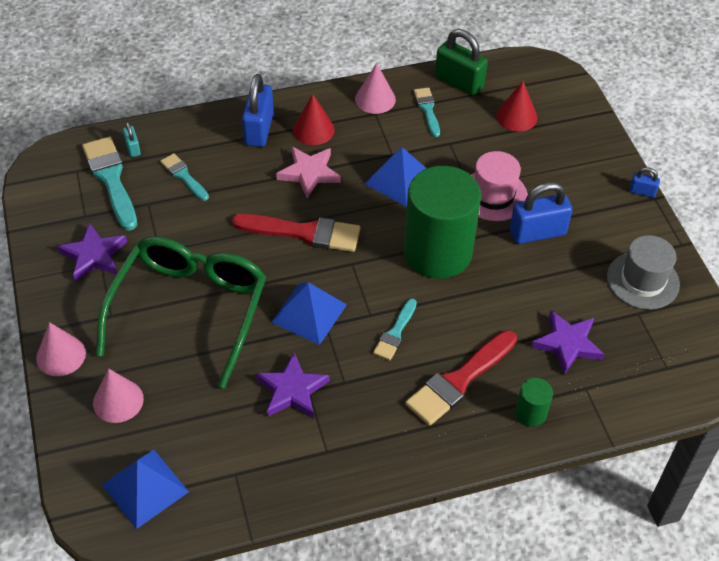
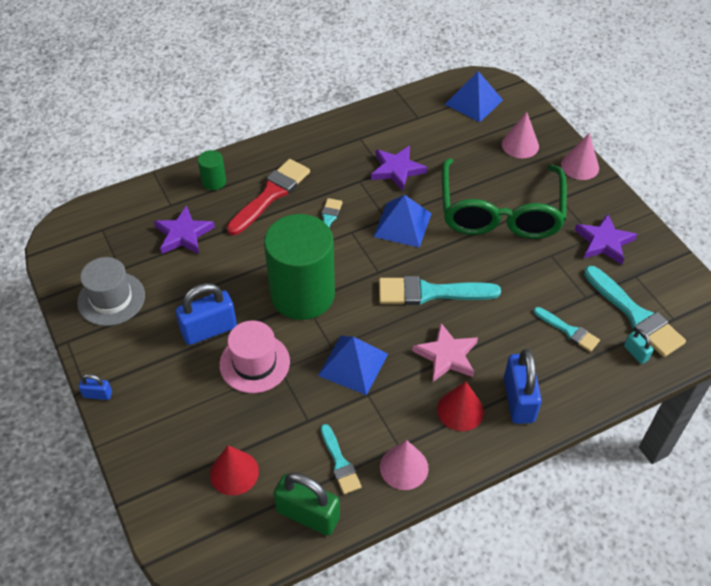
camera: 170 degrees right, 0 degrees up
red brush [232,214,360,252] -> turquoise brush [379,276,501,305]

